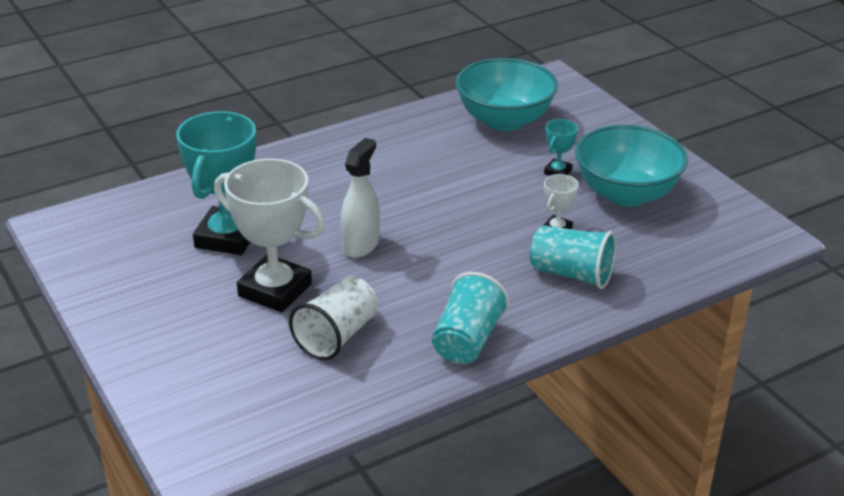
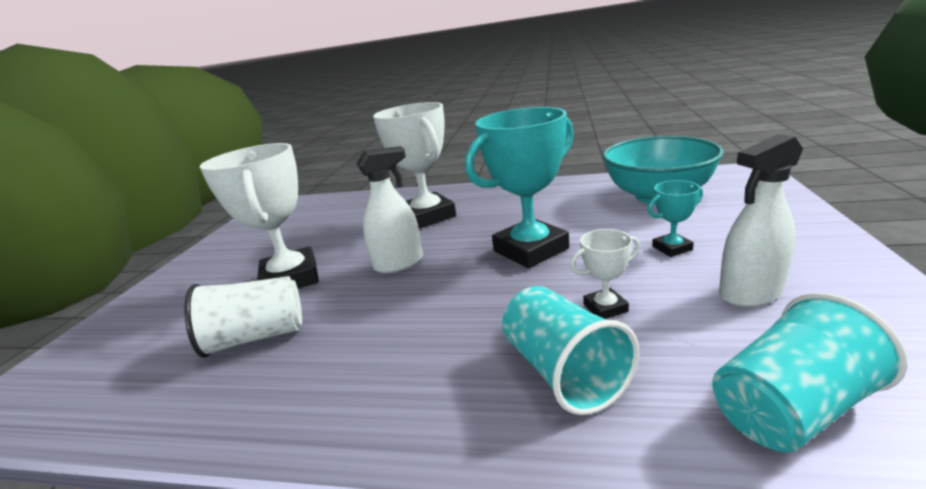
camera: 45 degrees right, 10 degrees down
turquoise trophy [176,111,256,255] -> turquoise trophy moved to [465,107,574,268]
turquoise cup [432,272,510,364] -> turquoise cup moved to [712,293,908,452]
turquoise bowl [575,125,688,206] -> white spray bottle [719,134,803,307]
none -> white trophy [373,102,456,229]

